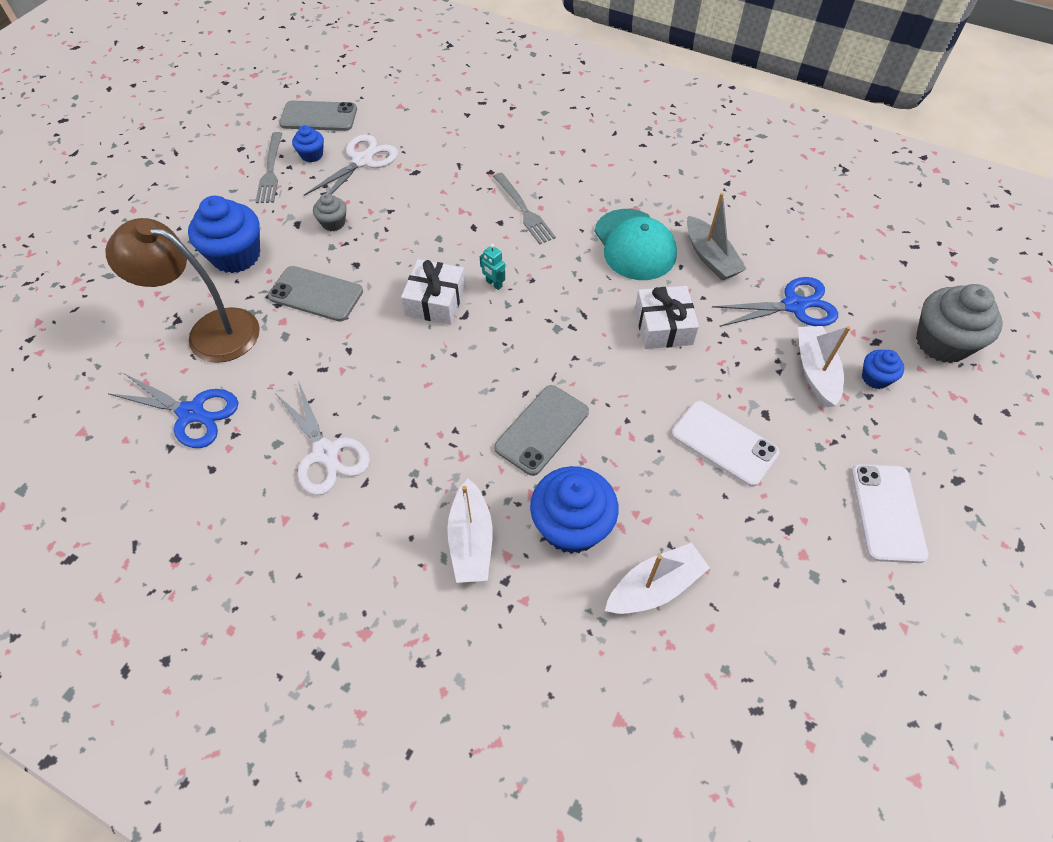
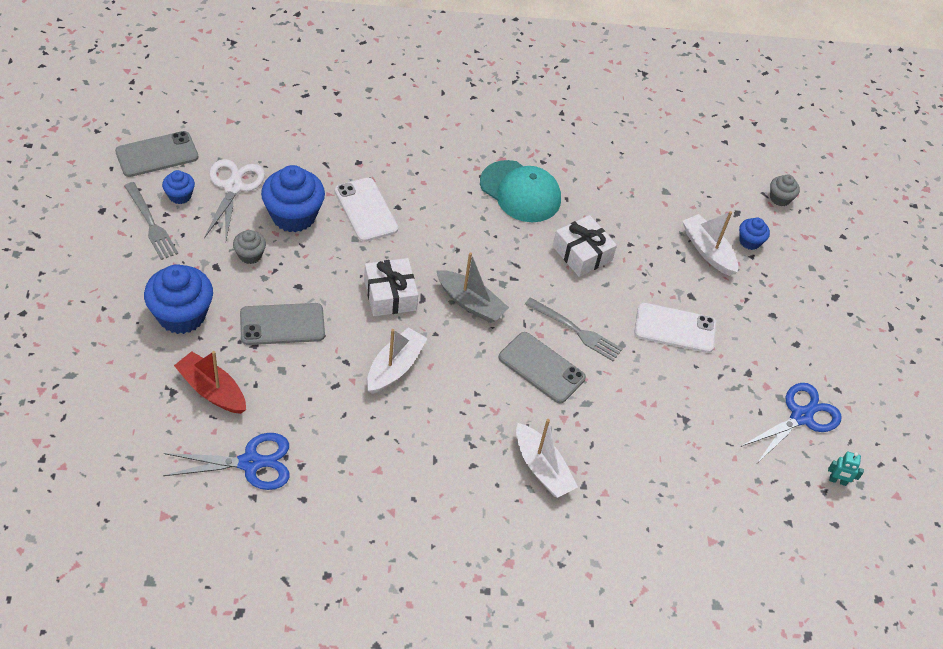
camera: 35 degrees left, 5 degrees down
brown lamp [105,218,260,363] -> red boat [174,351,246,414]
white scissors [275,381,370,495] -> none
turquoise robot [480,244,505,290] -> turquoise robot moved to [828,452,864,486]
grey fork [493,173,556,245] -> grey fork moved to [525,297,623,361]
grey phone [494,385,589,476] -> grey phone turned 60 degrees counterclockwise [499,332,586,403]
blue cupcake [530,466,619,554] -> blue cupcake moved to [261,165,325,232]
white boat [605,543,710,614] -> white boat moved to [367,327,428,394]
grey boat [687,193,746,280] -> grey boat moved to [436,252,509,323]
blue scissors [712,277,838,327] -> blue scissors moved to [740,383,841,462]
white phone [851,464,929,563] -> white phone moved to [335,178,398,242]
grey cupcake [916,284,1003,363] -> grey cupcake [770,175,800,206], size x0.51

